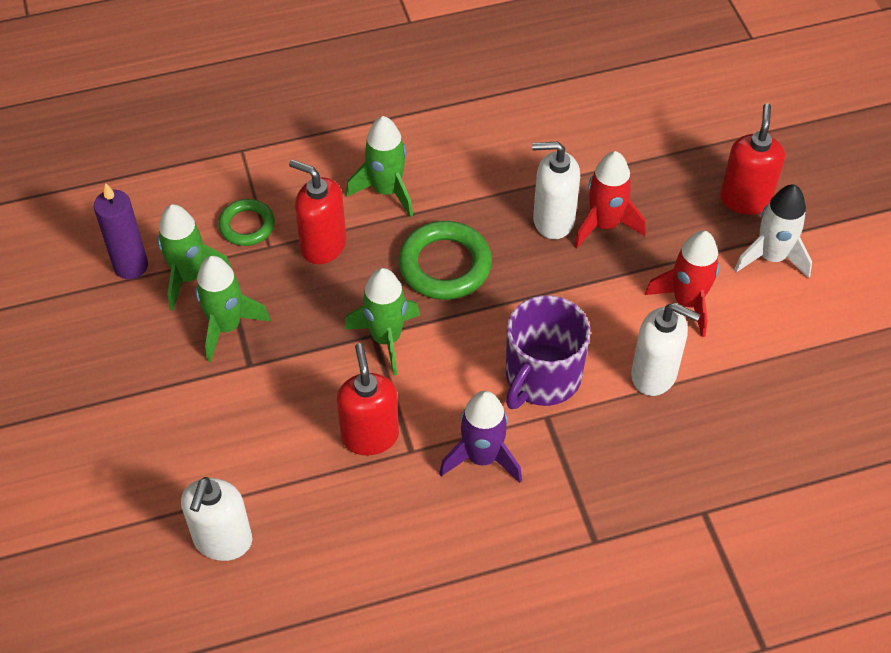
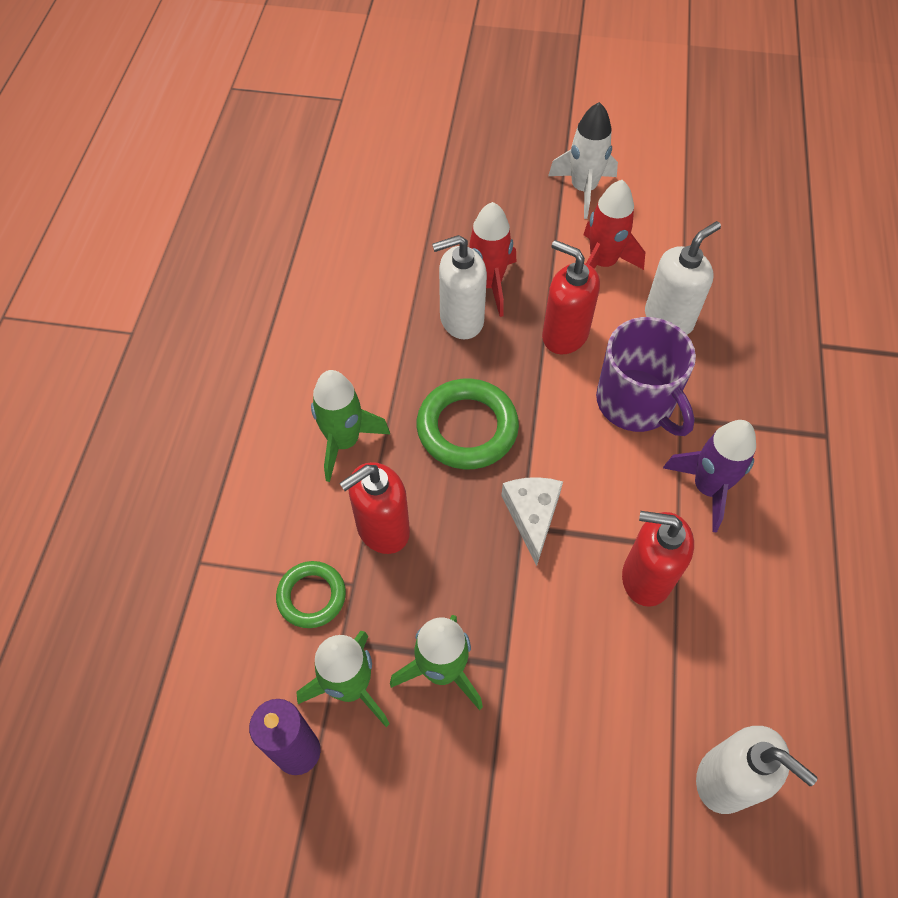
camera: 65 degrees left, 5 degrees up
green rocket [344,268,420,376] -> white cheese [501,477,563,566]
white soap dispenser [532,142,580,239] -> white soap dispenser turned 45 degrees clockwise [432,235,487,339]
red soap dispenser [720,103,785,215] -> red soap dispenser moved to [542,240,600,354]

